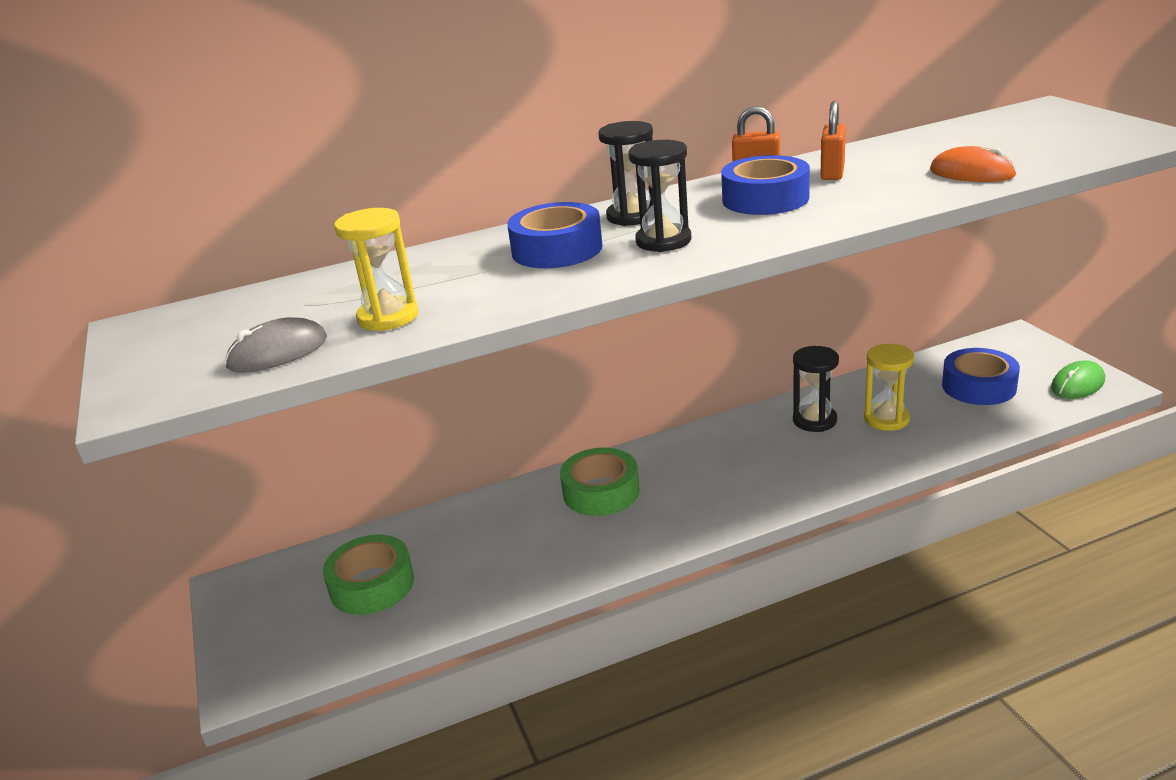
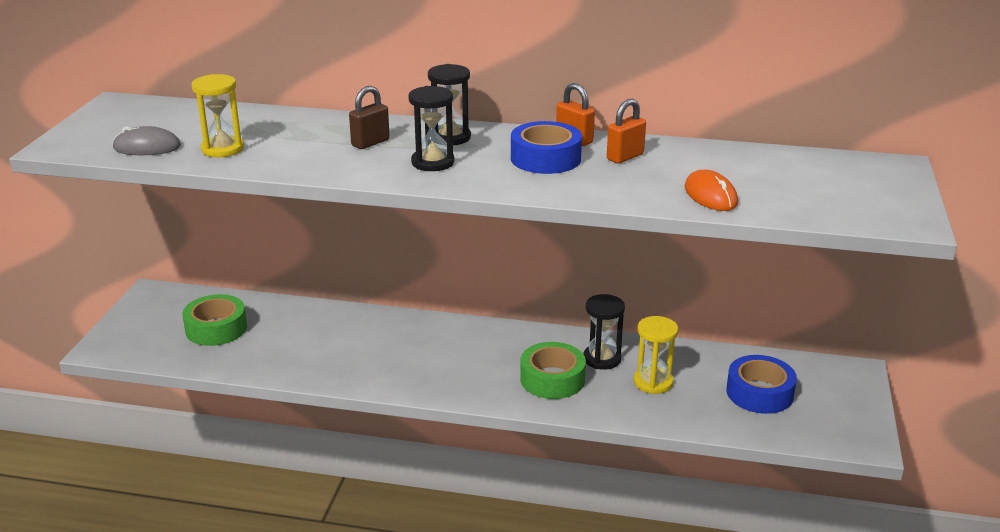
camera: 30 degrees right, 0 degrees up
blue tape [507,202,603,268] -> brown padlock [349,86,390,149]
green tape [560,447,639,516] -> green tape moved to [520,342,586,399]
green mouse [1051,360,1105,399] -> none

